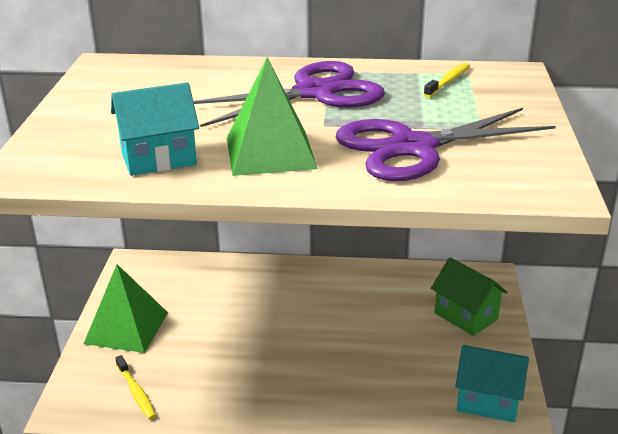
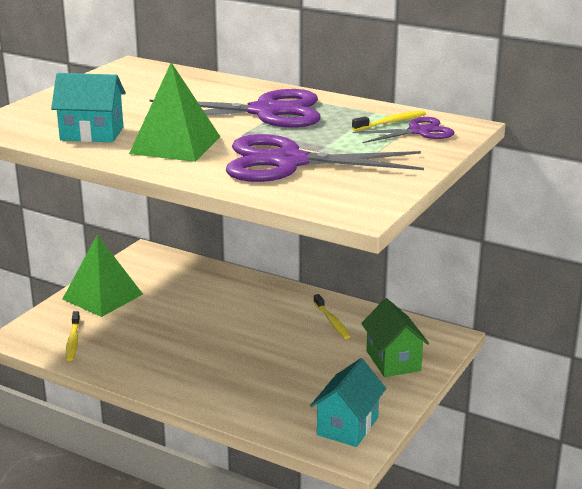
camera: 25 degrees right, 5 degrees down
turquoise house [455,345,529,423] -> turquoise house turned 75 degrees clockwise [310,358,386,447]
none -> yellow toothbrush [314,294,351,339]
none -> purple scissors [353,117,454,143]

